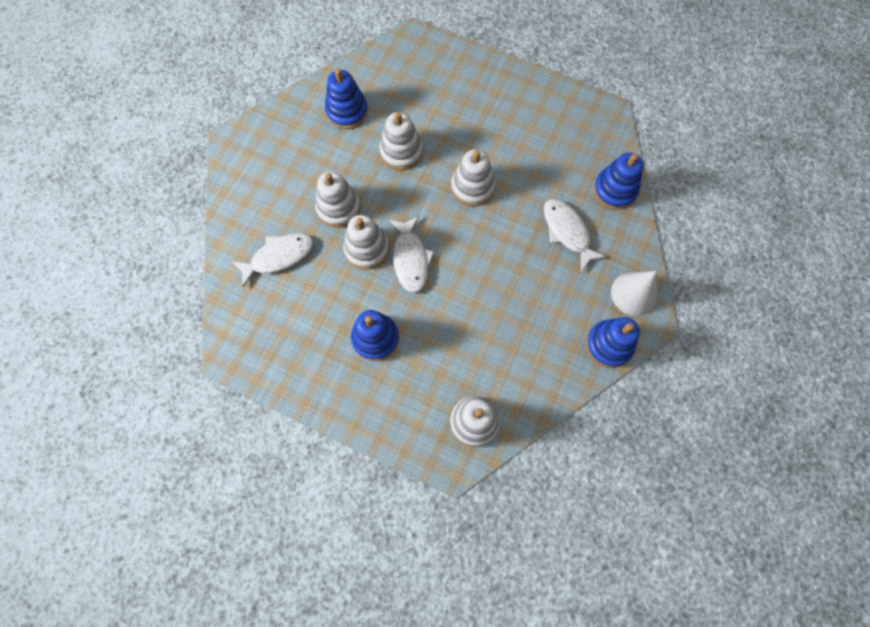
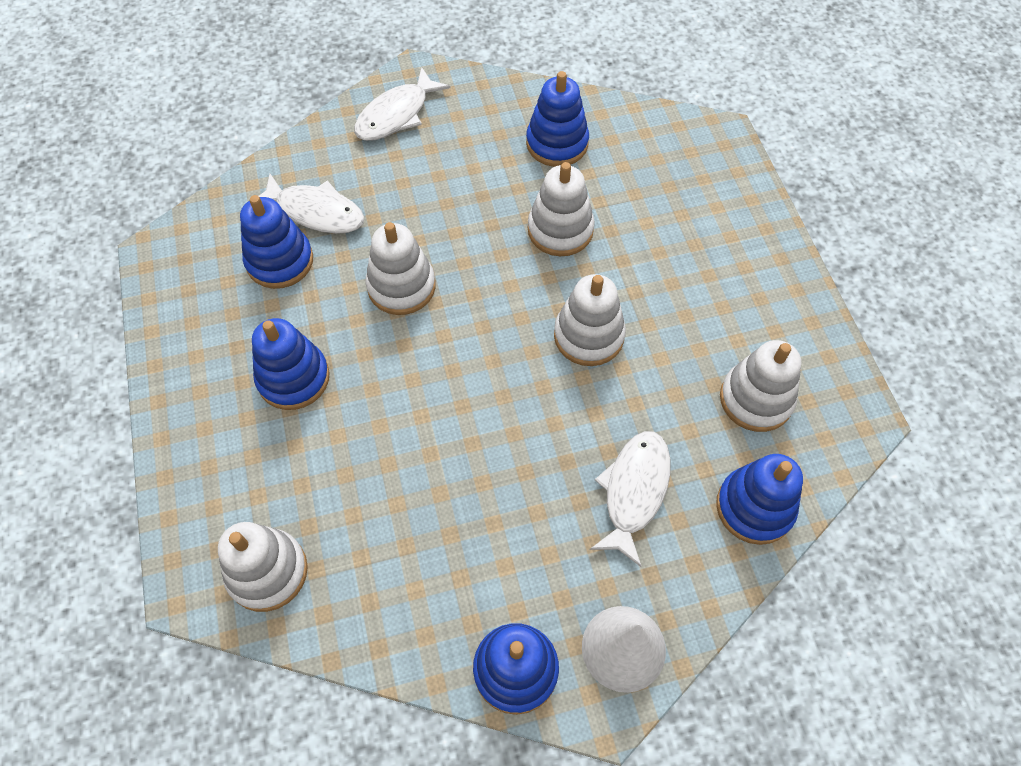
camera: 50 degrees right, 10 degrees down
white stacking toy [315,171,361,228] -> white stacking toy moved to [720,340,801,432]
white fish [390,216,434,293] -> white fish moved to [354,67,451,141]
none -> blue stacking toy [240,195,313,289]

